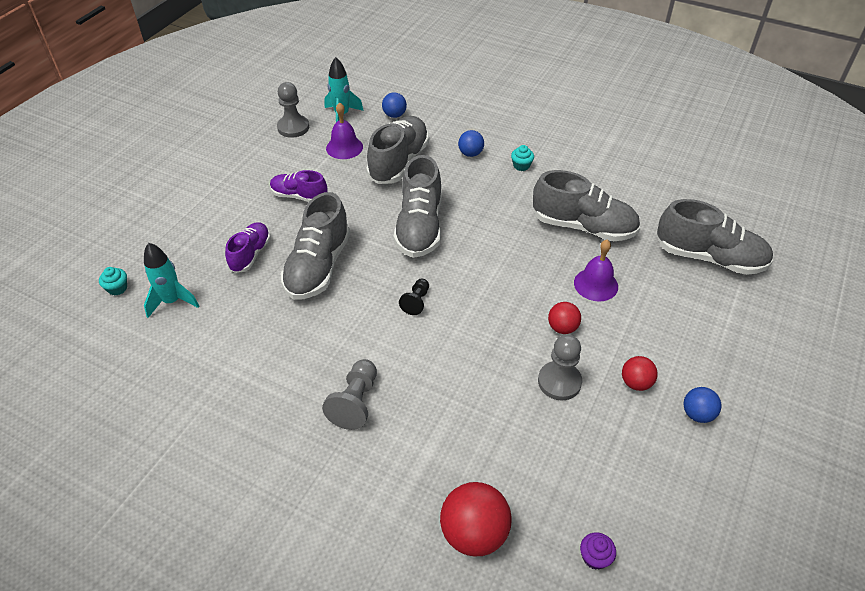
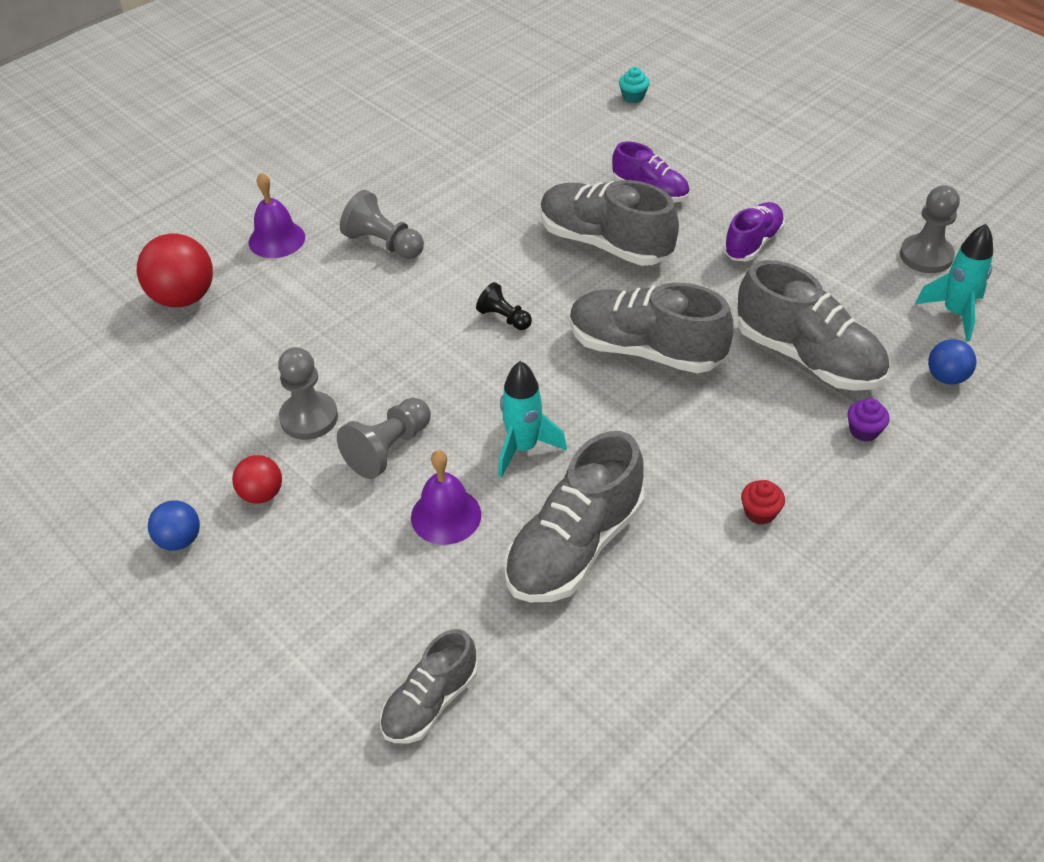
camera: 110 degrees right, 0 degrees up
turquoise rocket [144,243,199,318] -> turquoise rocket moved to [498,361,567,478]
purple bell [326,102,363,159] -> purple bell moved to [249,173,305,258]
blue ball [458,130,484,157] -> none
turquoise cupcake [511,145,534,171] -> red cupcake [741,480,785,525]
red ball [548,302,581,334] -> grey pawn [337,398,431,479]
purple cupcake [580,532,616,570] -> purple cupcake moved to [848,398,890,442]
grey shoe [657,199,773,275] -> grey shoe [380,629,478,743], size x0.60

